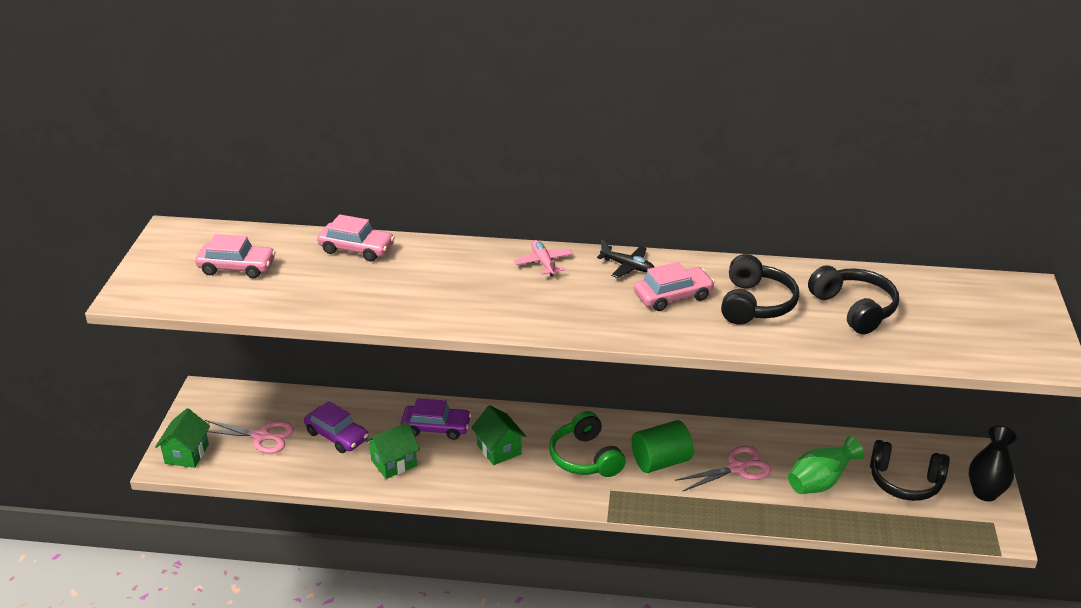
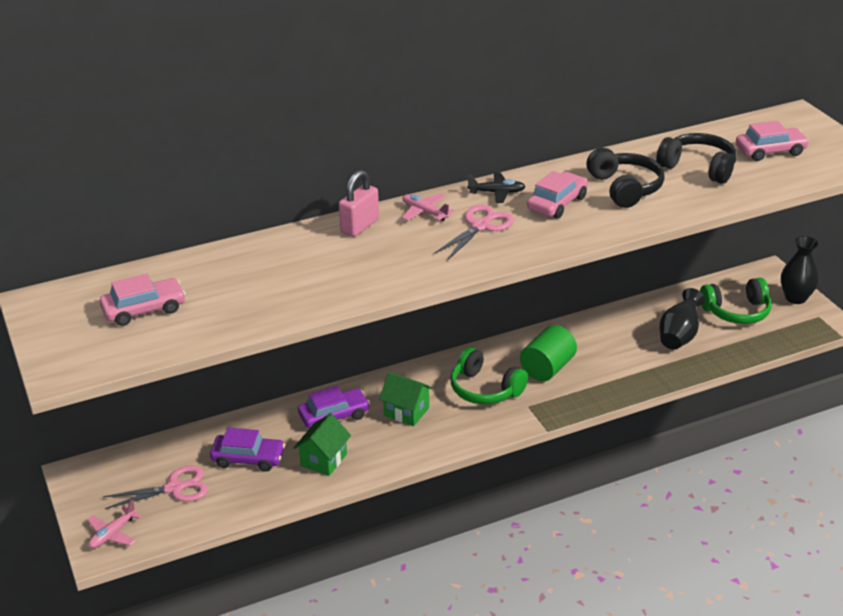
camera: 30 degrees left, 0 degrees up
green house [155,408,210,468] -> pink plane [87,500,142,548]
pink car [317,214,395,262] -> pink car moved to [736,121,809,161]
pink scissors [675,446,772,492] -> pink scissors moved to [433,205,514,261]
green vase [788,436,864,494] -> black vase [660,288,705,350]
black headphones [870,440,950,501] -> green headphones [700,278,771,324]
none -> pink padlock [339,170,379,237]

